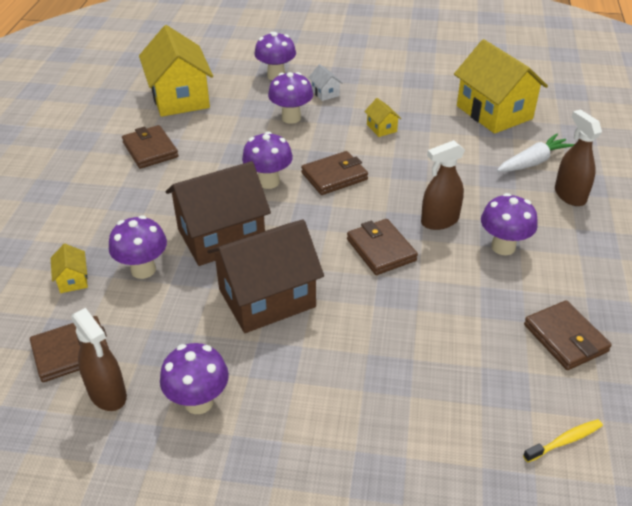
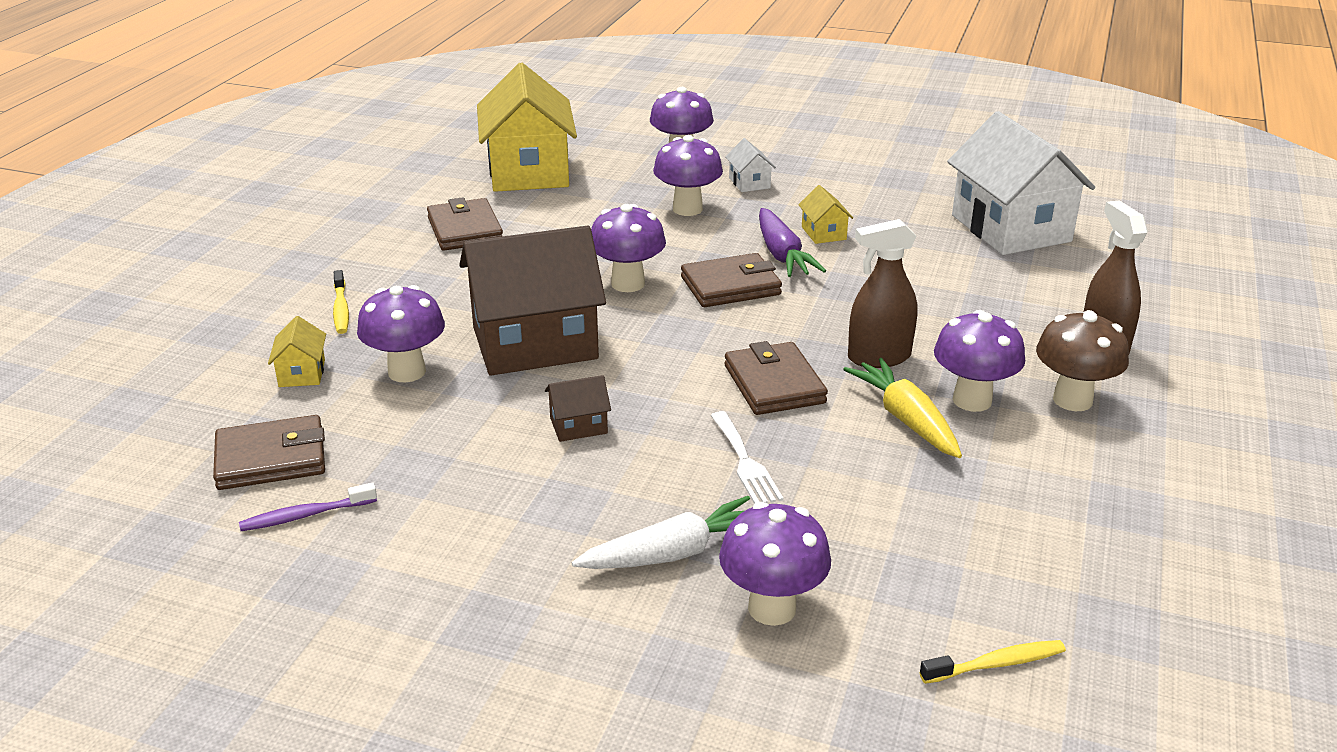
camera: 10 degrees right, 10 degrees down
brown spray bottle [71,308,127,411] -> purple toothbrush [239,483,377,531]
purple mushroom [160,343,229,414] -> purple mushroom moved to [719,502,831,626]
brown house [207,220,324,333] -> brown house [545,375,611,442], size x0.41
yellow house [454,39,548,134] -> white house [947,111,1095,255]
white carrot [497,133,575,172] -> white carrot moved to [572,496,750,569]
brown wallet [524,300,612,370] -> none
none -> yellow toothbrush [333,270,349,334]
none -> white fork [710,411,784,504]
none -> purple carrot [759,208,826,277]
none -> yellow carrot [843,358,962,458]
none -> brown mushroom [1036,310,1129,411]

